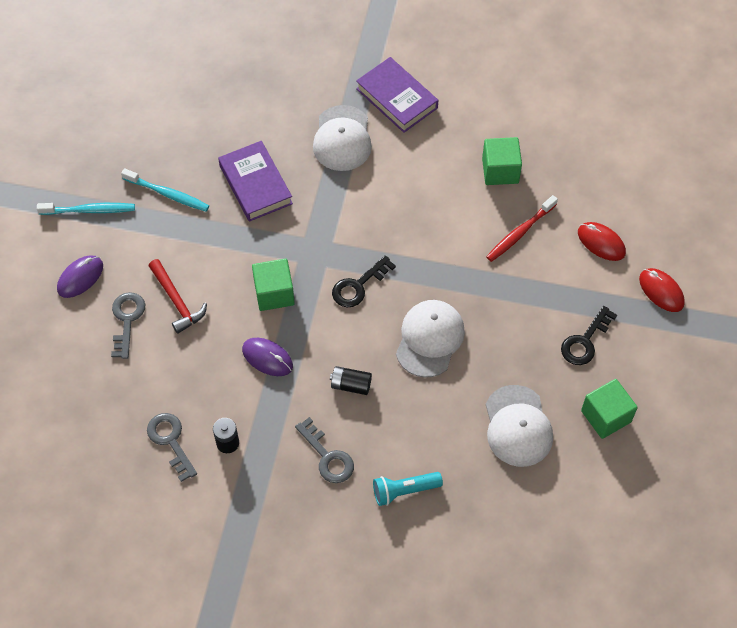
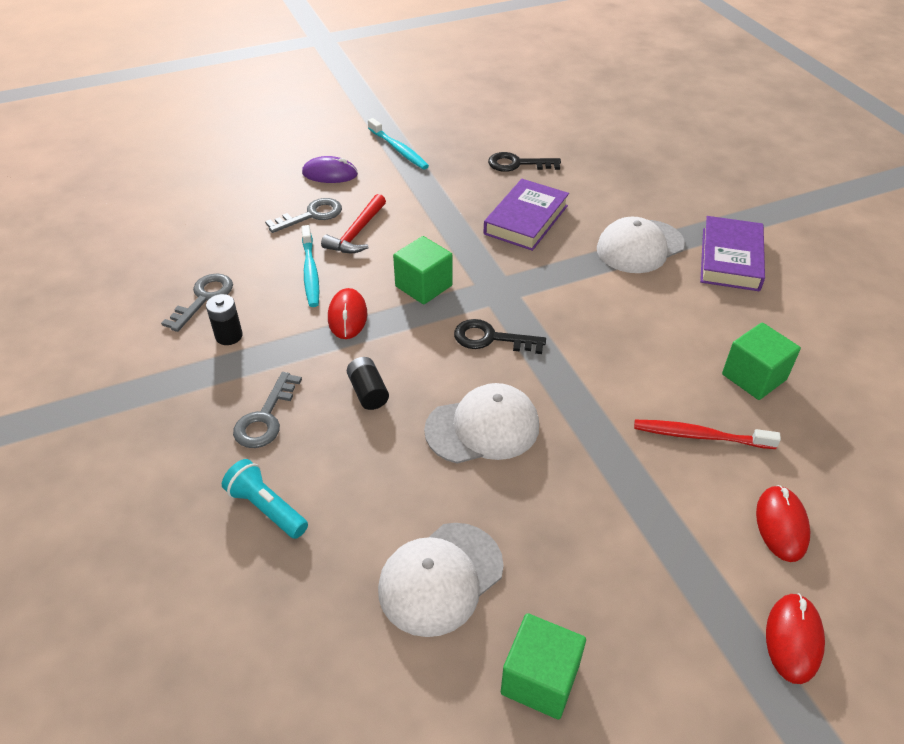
camera: 55 degrees right, 15 degrees down
turquoise toothbrush [121,168,209,211] -> turquoise toothbrush moved to [301,225,319,307]
purple mouse [242,338,293,376] -> red mouse [328,288,367,339]
black key [561,306,617,365] -> black key moved to [488,152,561,172]

